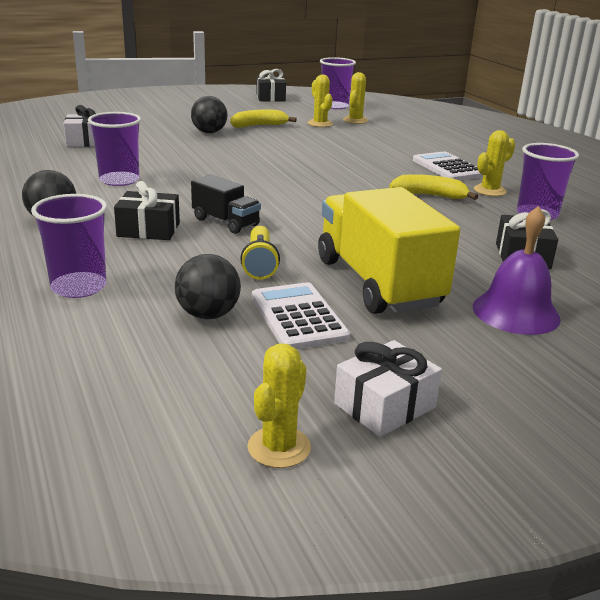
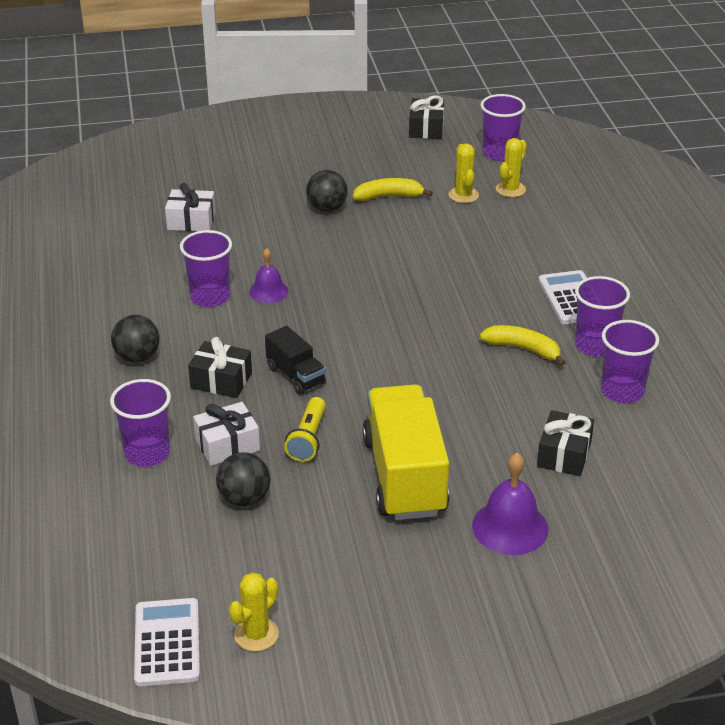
camera: 15 degrees right, 10 degrees up
white calculator [252,282,350,349] -> white calculator moved to [134,598,200,687]
white gift [334,340,442,437] -> white gift moved to [193,402,260,466]
yellow cactus [474,130,515,196] -> purple cup [575,276,630,356]
none -> purple bell [249,248,289,303]

